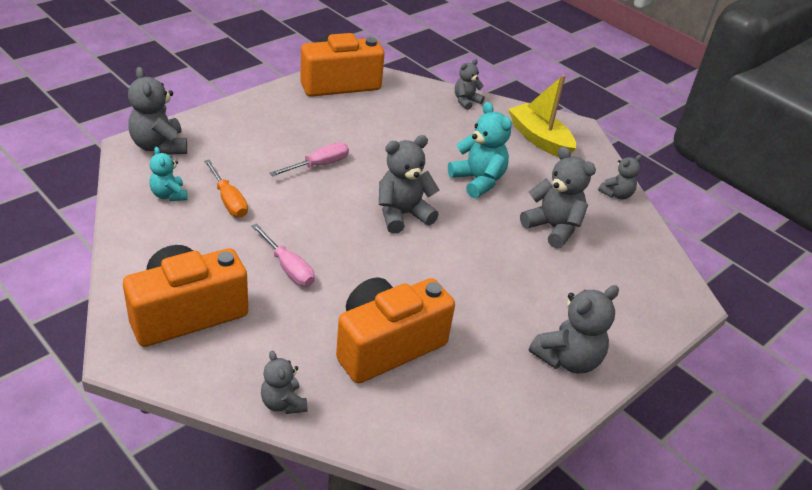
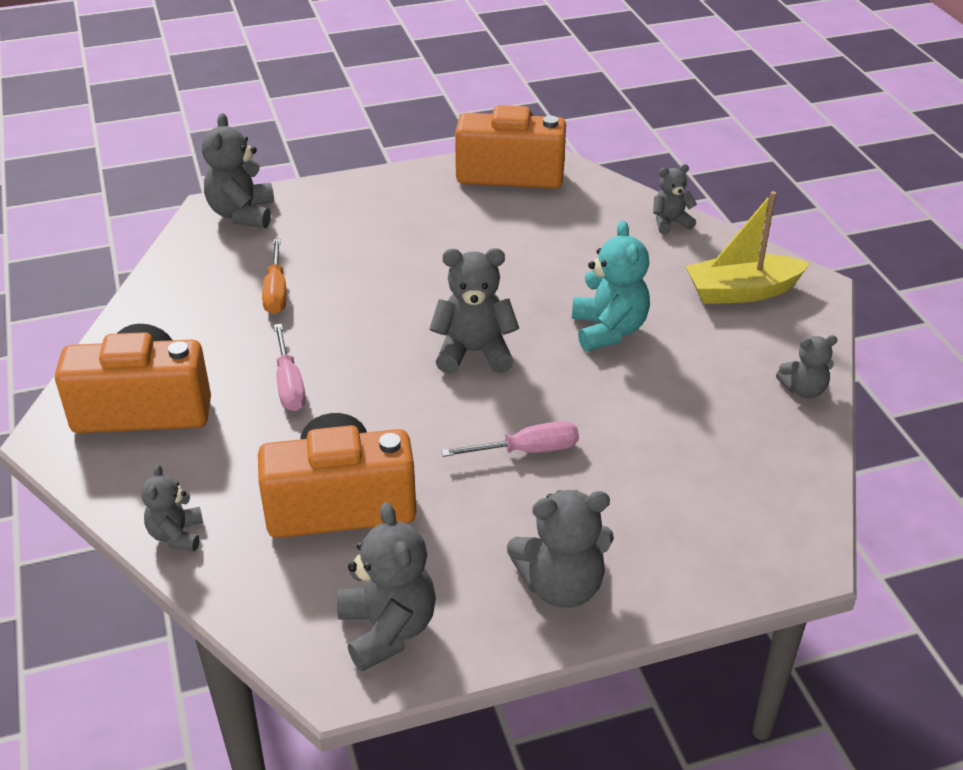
camera: 30 degrees right, 0 degrees up
turquoise teddy bear [149,147,187,201] -> none
pink screwdriver [270,142,349,176] -> pink screwdriver moved to [441,421,579,457]
yellow boat [508,75,576,157] -> yellow boat turned 90 degrees counterclockwise [685,191,810,304]
grey teddy bear [520,146,596,249] -> grey teddy bear moved to [337,502,436,672]

